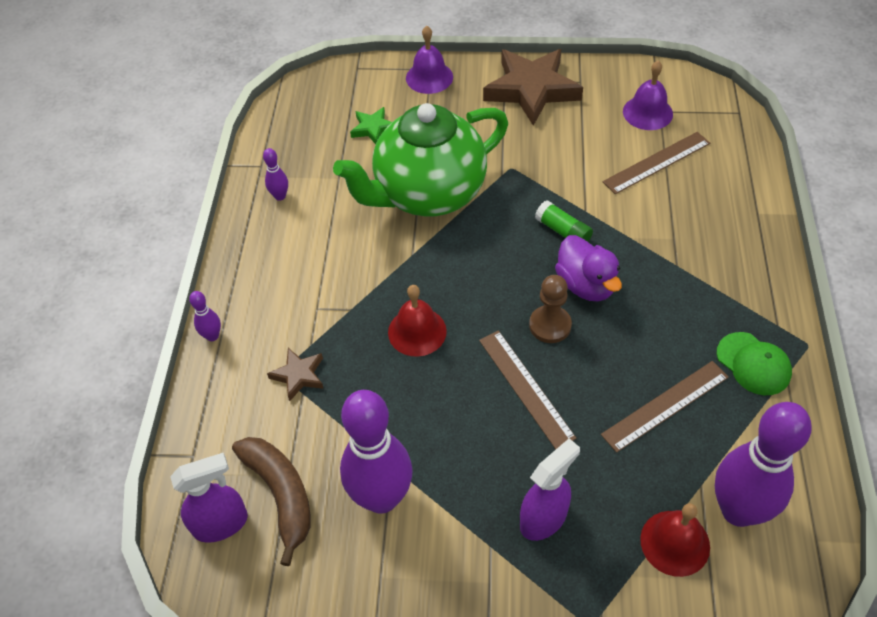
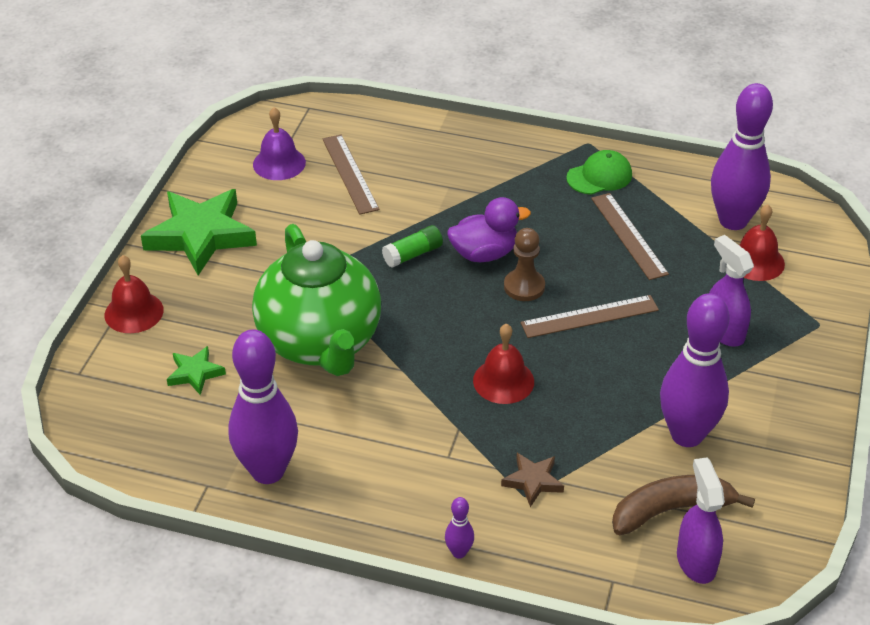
camera: 80 degrees left, 10 degrees down
purple bowling pin [263,148,288,201] -> purple bowling pin [228,330,298,484], size x2.41
purple bell [406,26,453,94] -> red bell [105,255,164,333]
brown star [483,49,583,126] -> green star [141,189,257,275]

